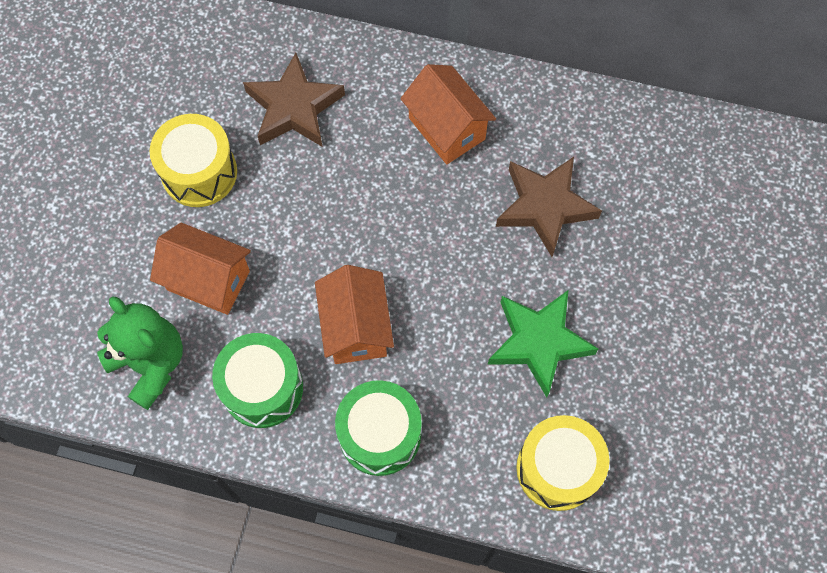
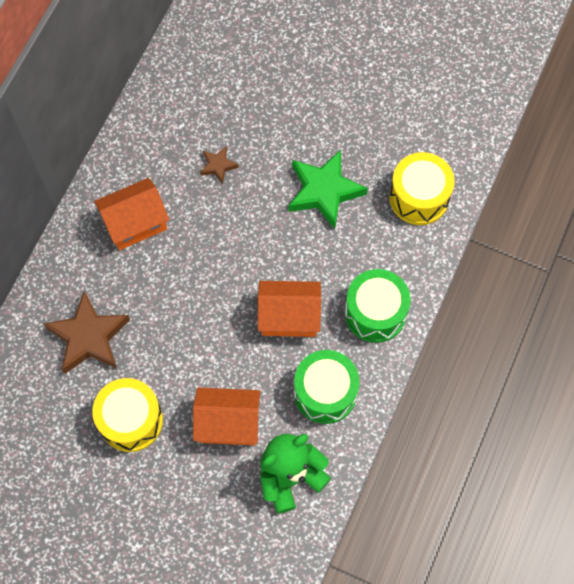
camera: 80 degrees left, 0 degrees up
orange house [150,223,251,315] -> orange house turned 60 degrees clockwise [193,387,260,445]
brown star [496,157,602,257] -> brown star [200,146,239,184], size x0.49

